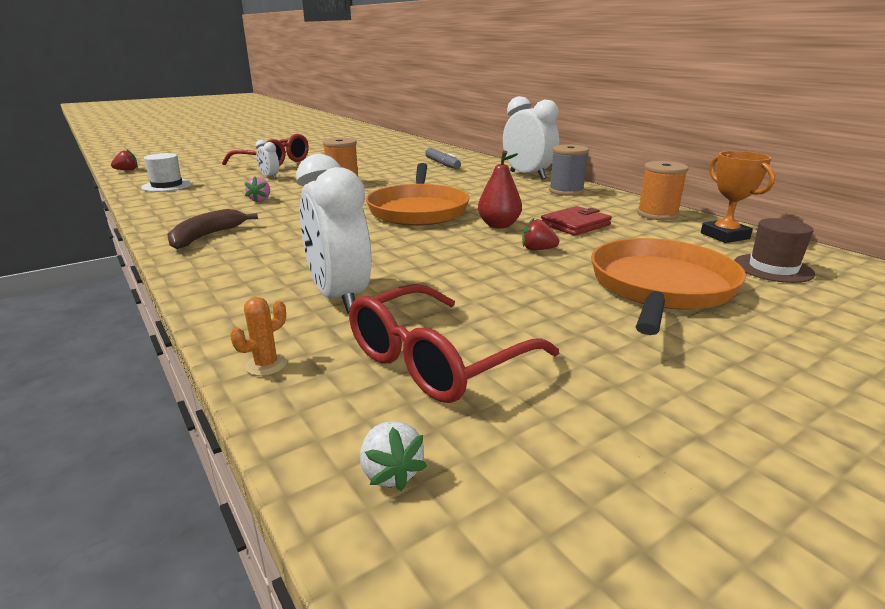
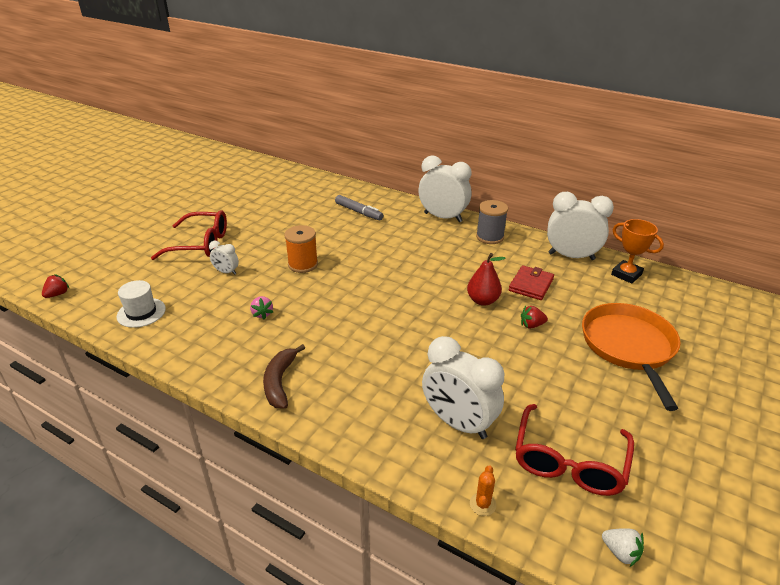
camera: 25 degrees left, 10 degrees up
orange pan [366,163,469,226] -> none
orange spool [637,161,689,220] -> white clock [547,192,614,260]
brown hat [734,218,815,283] -> none

